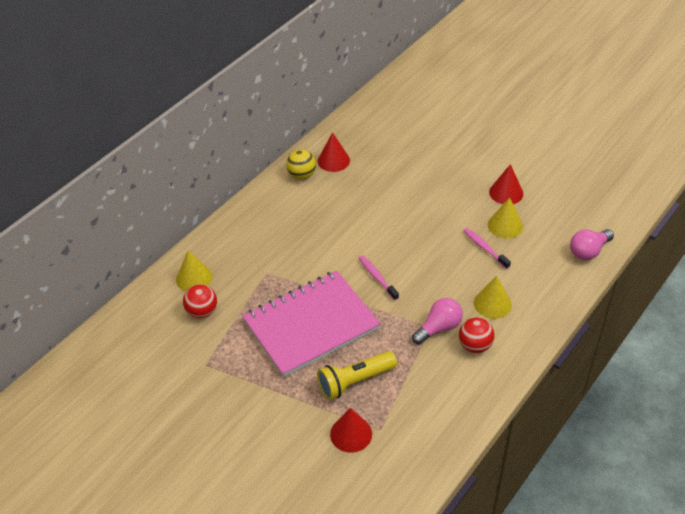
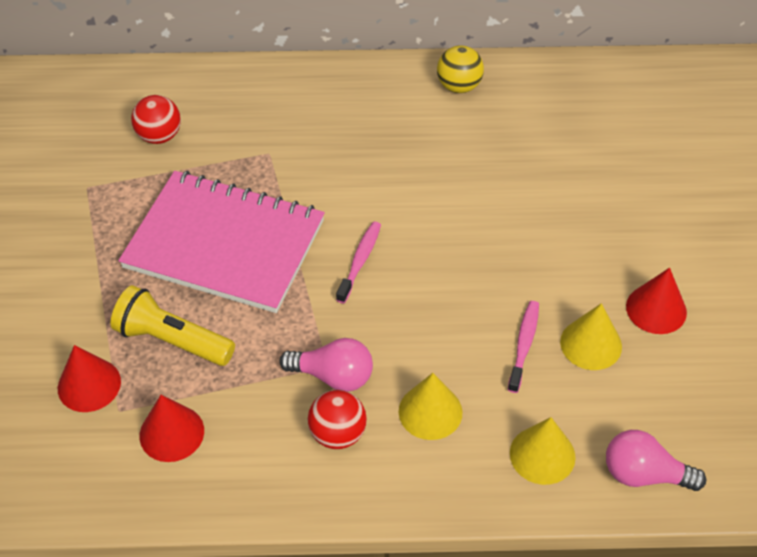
camera: 50 degrees right, 5 degrees up
yellow cone [176,250,212,291] -> yellow cone moved to [510,417,576,485]
red cone [318,132,350,172] -> red cone moved to [139,395,204,462]

